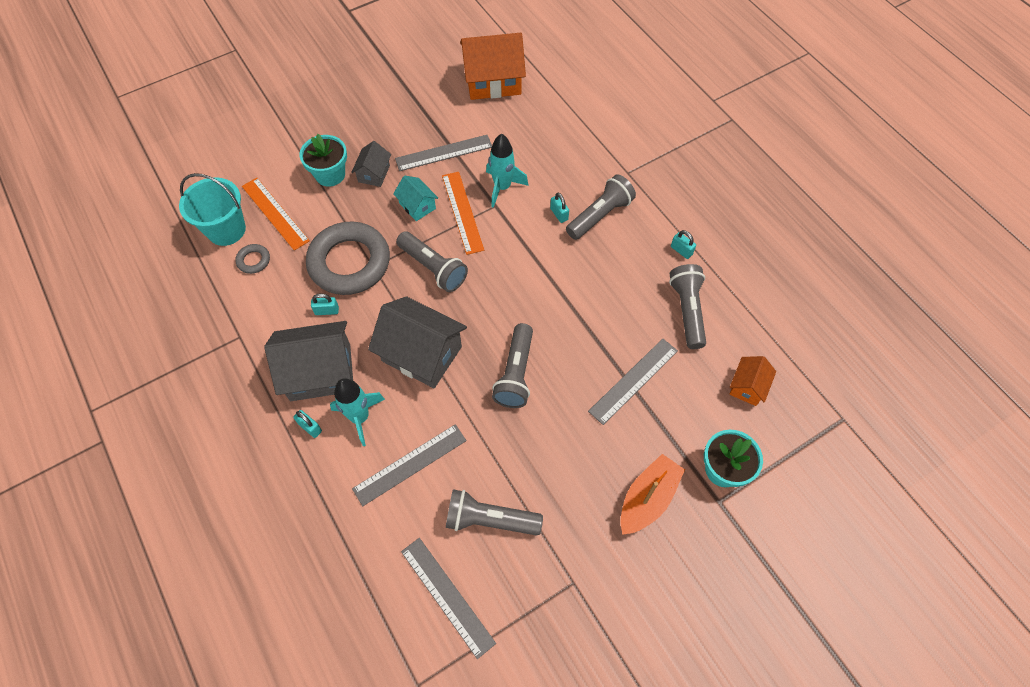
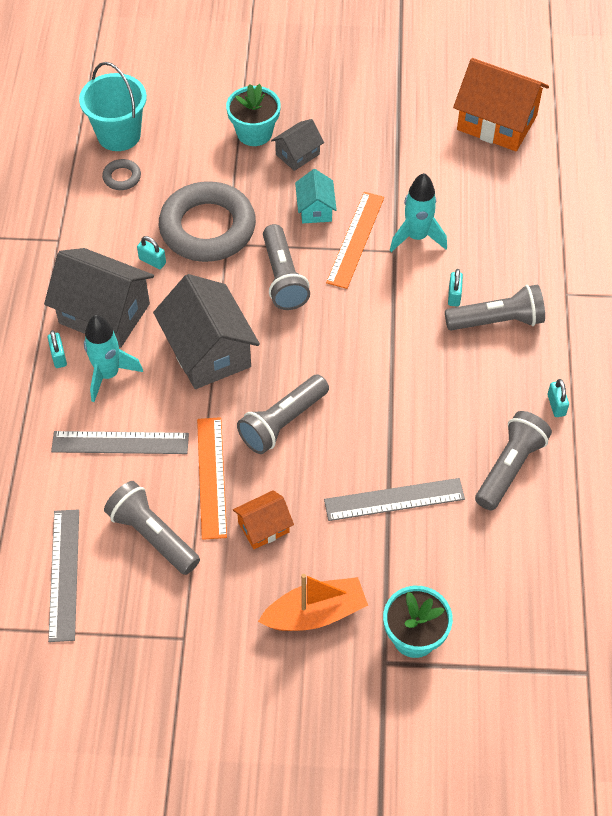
camera: 35 degrees right, 5 degrees down
orange ruler [242,178,310,251] -> orange ruler moved to [197,417,227,540]
grey ruler [395,135,492,171] -> none
orange house [729,356,776,406] -> orange house moved to [233,490,294,549]

